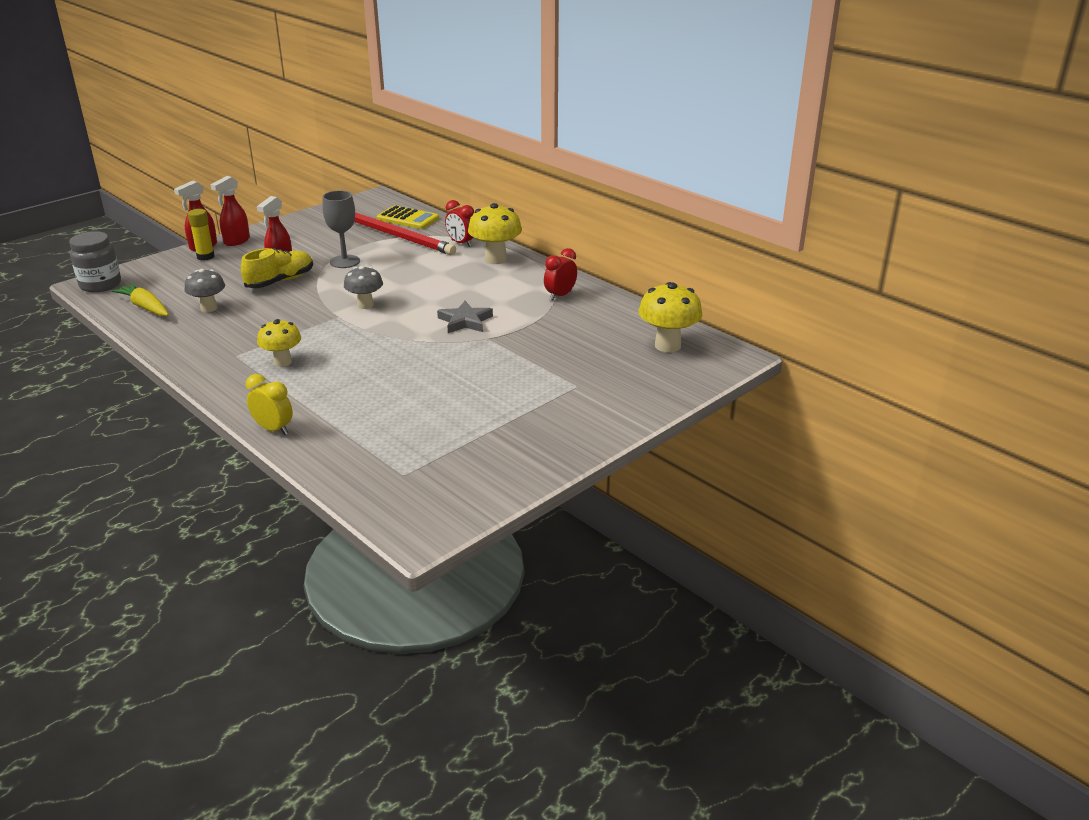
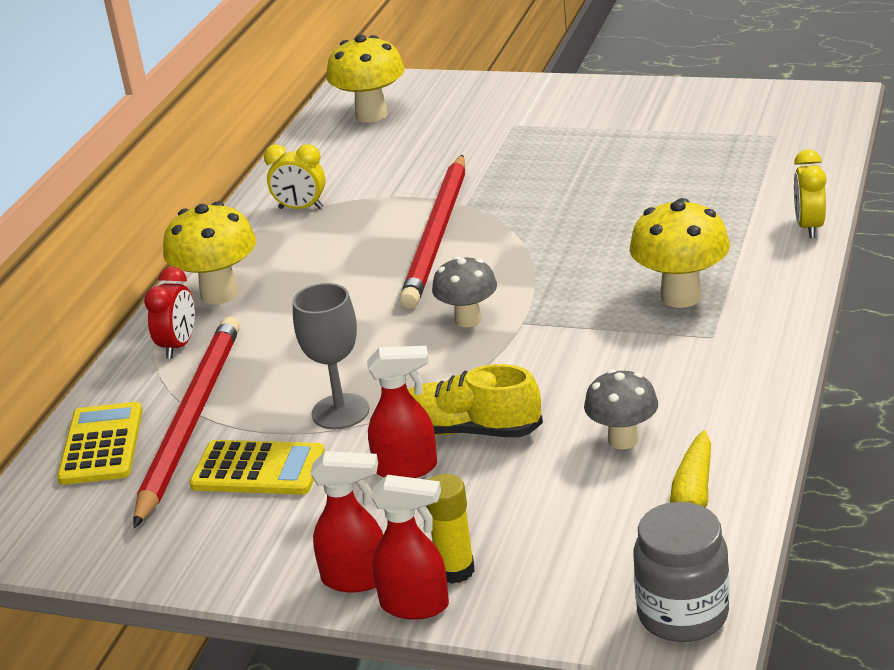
camera: 115 degrees left, 0 degrees up
yellow mushroom [257,319,301,367] -> yellow mushroom [630,198,730,308], size x1.51
grey star [437,301,493,333] -> red pencil [399,154,465,309]
red clock [544,248,577,301] -> yellow clock [264,144,325,209]
none -> yellow calculator [190,440,325,495]

